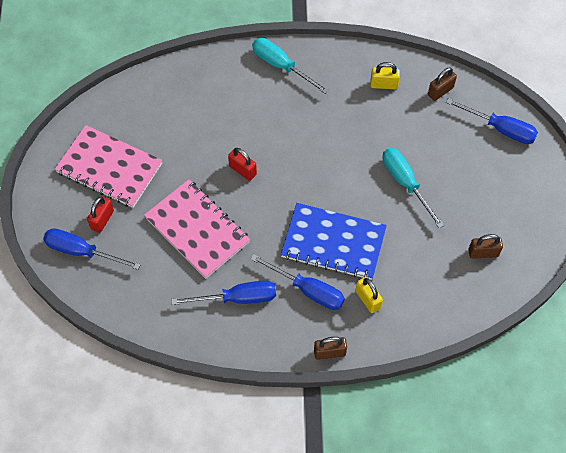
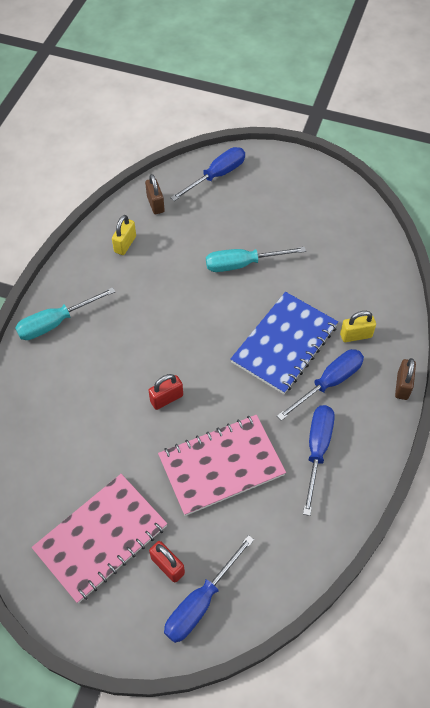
camera: 70 degrees left, 5 degrees down
brown padlock [468,234,503,259] -> none

